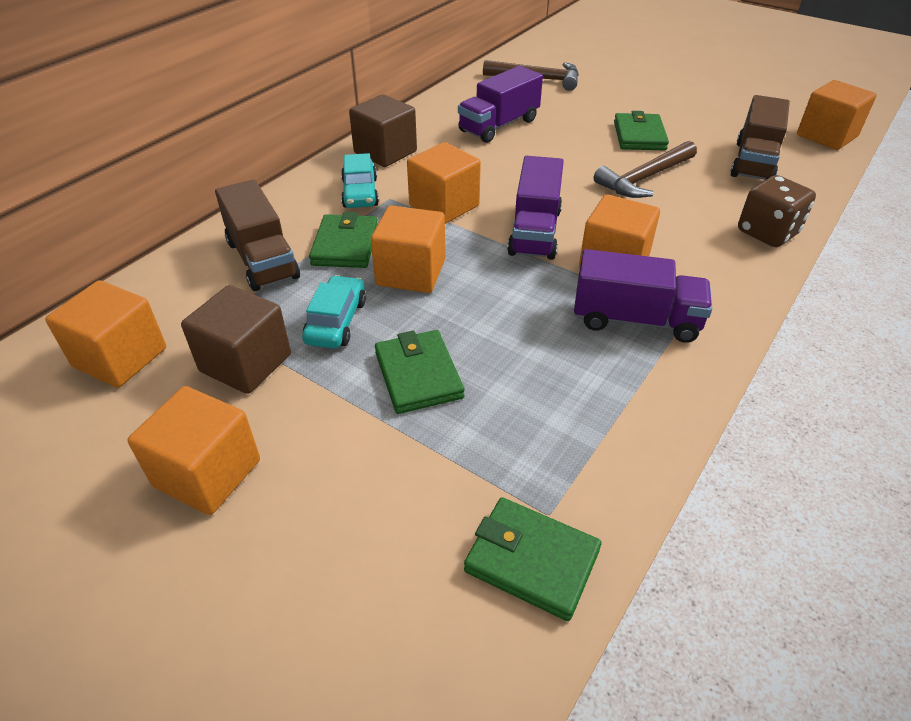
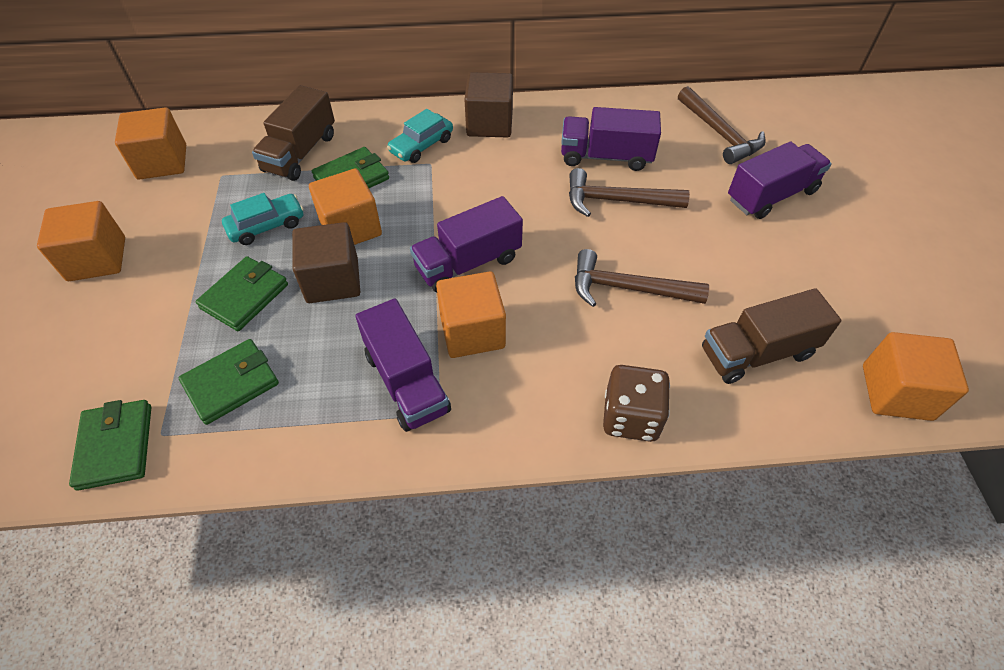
camera: 50 degrees right, 10 degrees up
brown cube [181,285,291,394] -> brown cube moved to [292,222,360,303]
orange cube [407,142,481,224] -> none
green wallet [614,111,669,150] -> green wallet moved to [179,339,279,425]
none -> brown hammer [569,168,690,217]
none -> purple truck [728,142,832,219]

